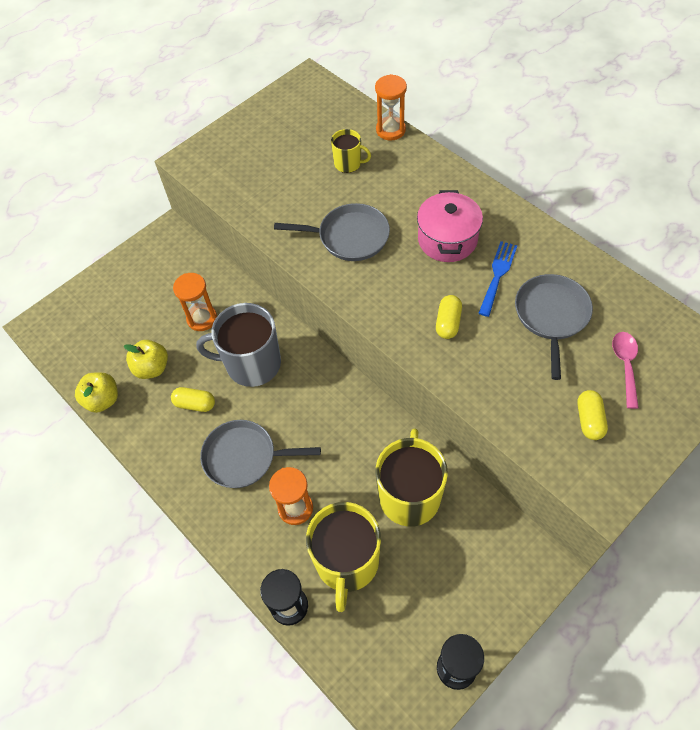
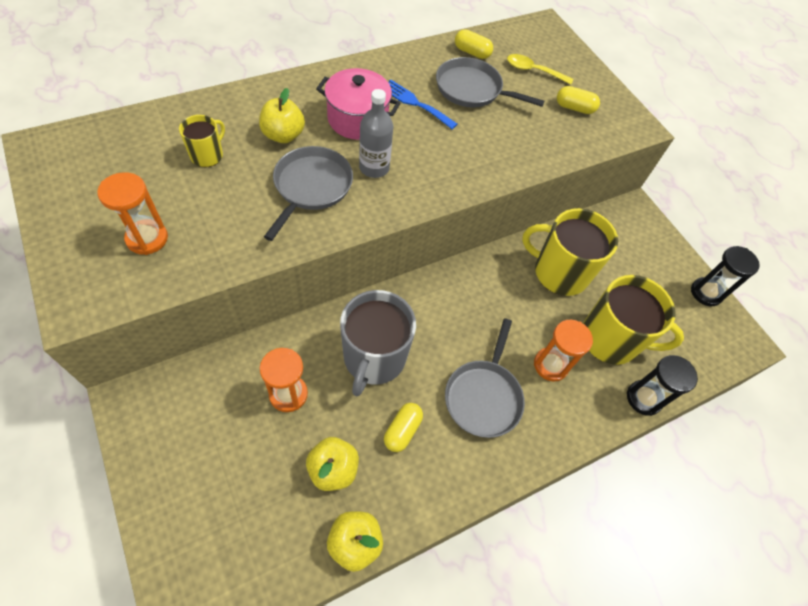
camera: 85 degrees left, 0 degrees up
orange hourglass [375,74,407,141] -> orange hourglass moved to [97,172,168,255]
yellow capsule [436,295,462,339] -> yellow capsule moved to [455,29,493,59]
pink spoon [612,332,639,409] -> yellow spoon [507,54,573,85]
none -> yellow apple [259,88,305,143]
none -> grey bottle [359,89,393,178]

